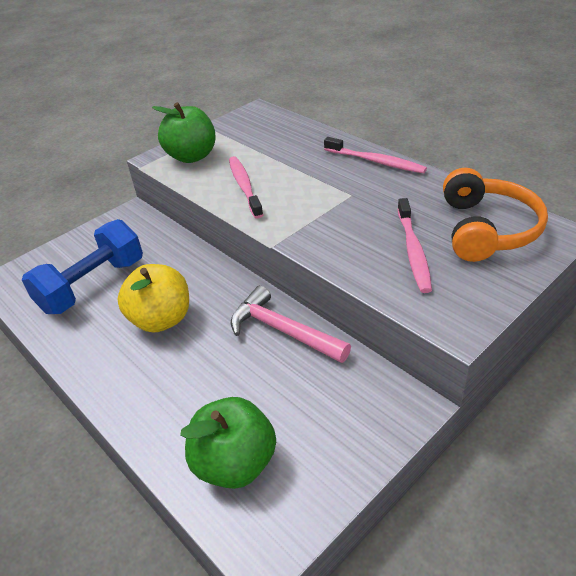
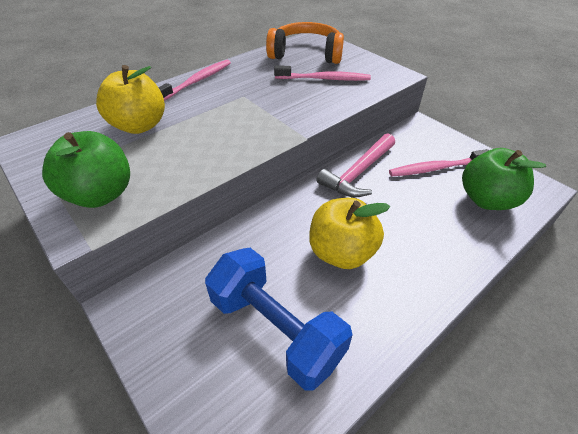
camera: 90 degrees left, 5 degrees up
pink toothbrush [229,156,263,219] -> pink toothbrush moved to [389,149,489,176]
none -> yellow apple [96,65,165,134]

